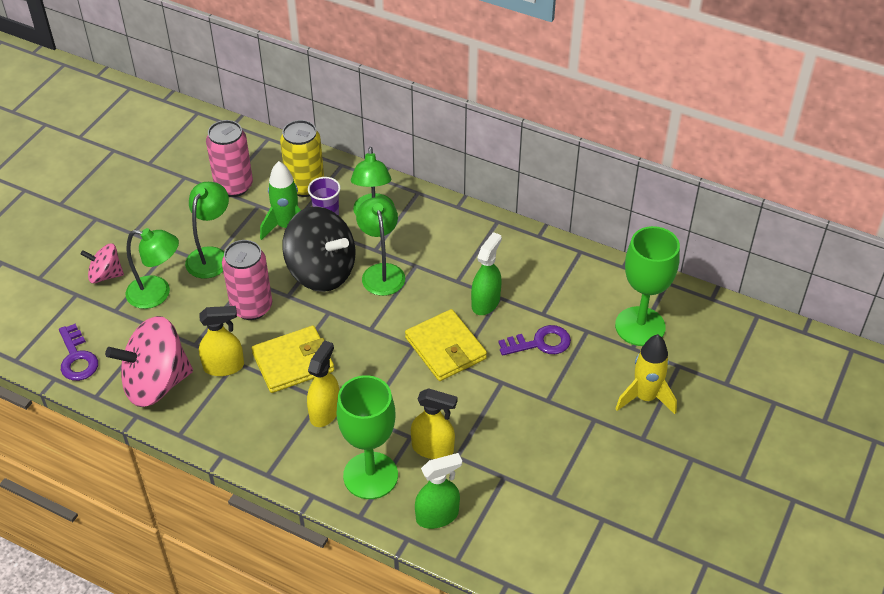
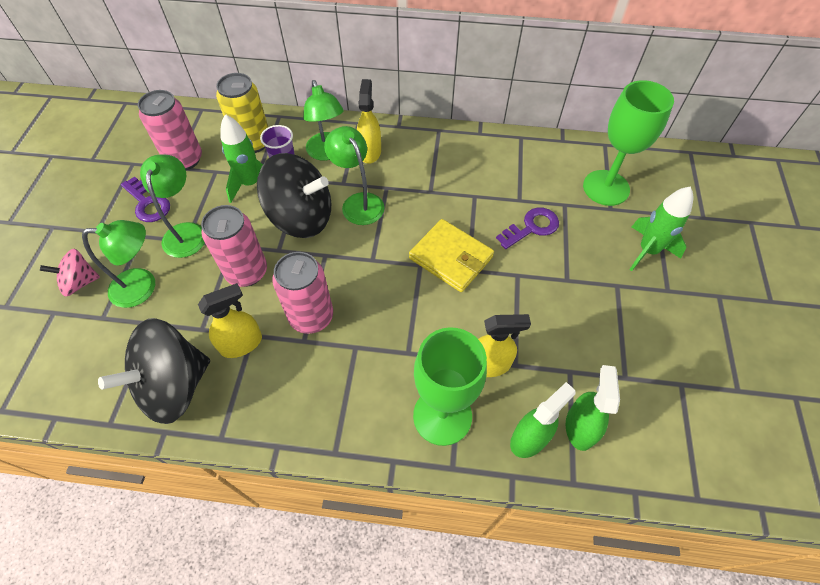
camera: 20 degrees left, 10 degrees up
purple key [59,324,98,381] -> purple key moved to [121,176,170,222]
pink spinning top [105,316,193,407] -> black spinning top [98,318,210,424]
yellow wallet [251,326,334,393] -> pink can [272,252,333,334]
yellow spray bottle [307,340,339,427] -> yellow spray bottle moved to [357,79,381,164]
green spray bottle [471,232,502,315] -> green spray bottle moved to [566,365,620,451]
yellow rocket [615,334,677,414] -> green rocket [629,186,694,271]

